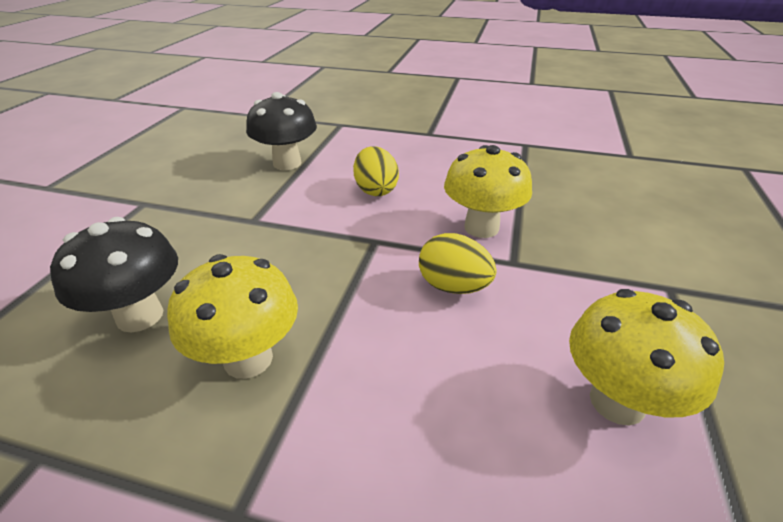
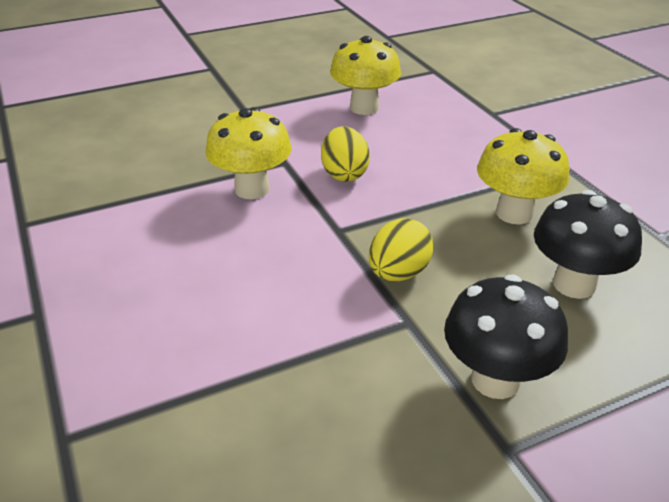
camera: 130 degrees left, 0 degrees up
black mushroom [246,92,317,170] -> black mushroom moved to [444,275,568,399]
yellow egg [353,146,399,196] -> yellow egg moved to [369,218,433,281]

